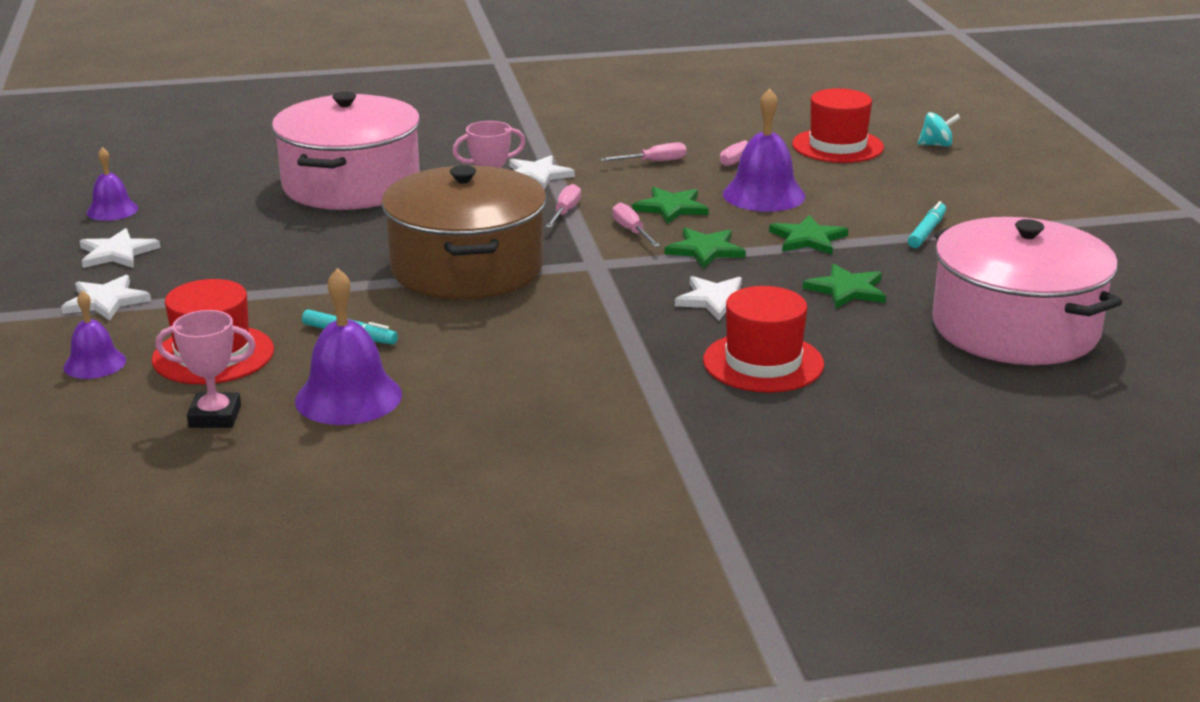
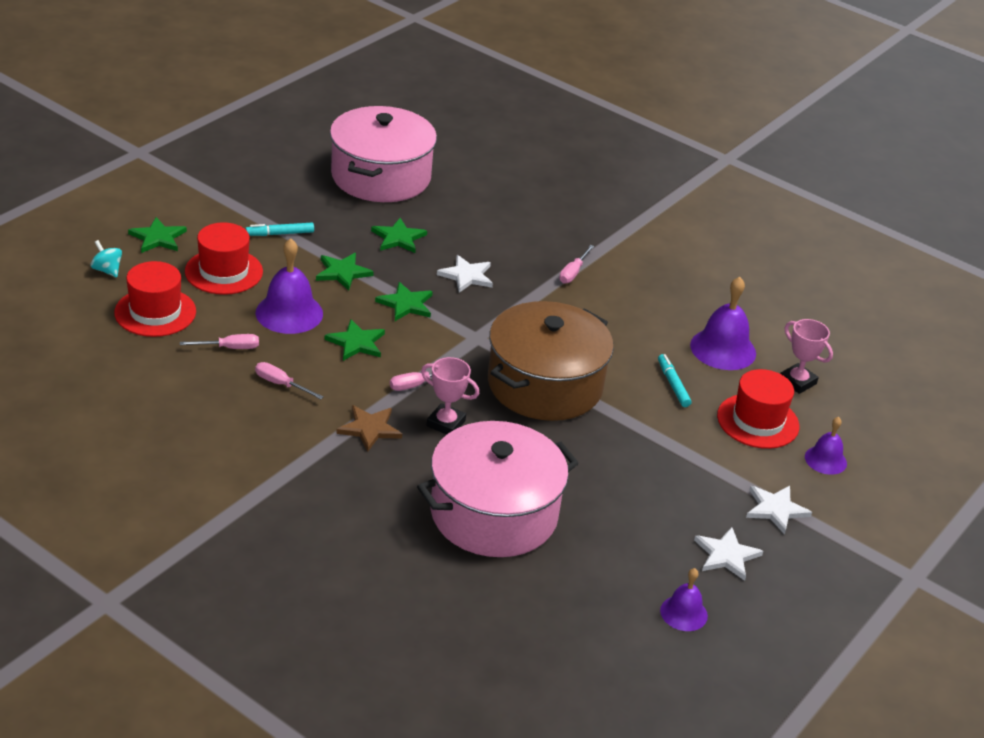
camera: 135 degrees left, 10 degrees up
white star [509,155,575,190] -> brown star [336,405,402,452]
pink screwdriver [612,203,660,247] -> pink screwdriver moved to [559,245,594,284]
red hat [703,286,824,393] -> red hat moved to [185,222,263,295]
none -> green star [128,217,187,253]

